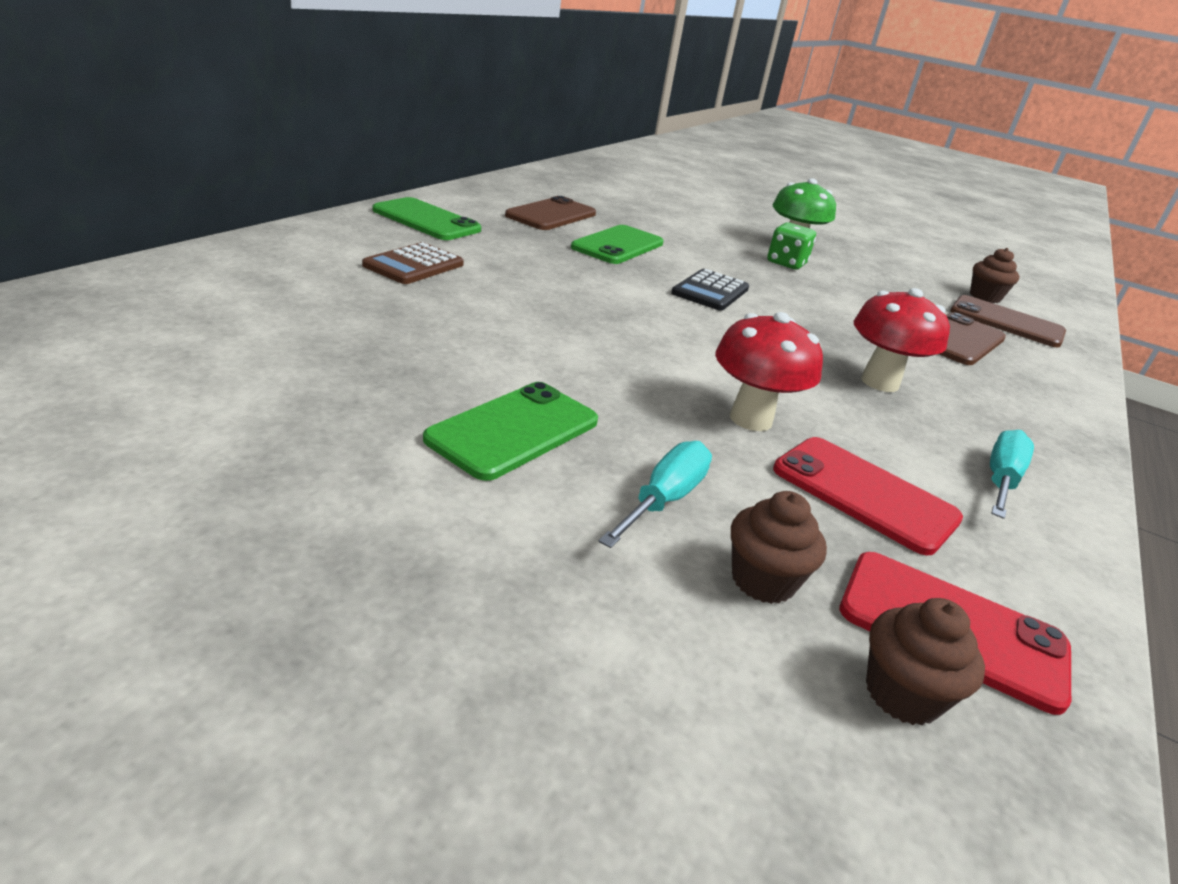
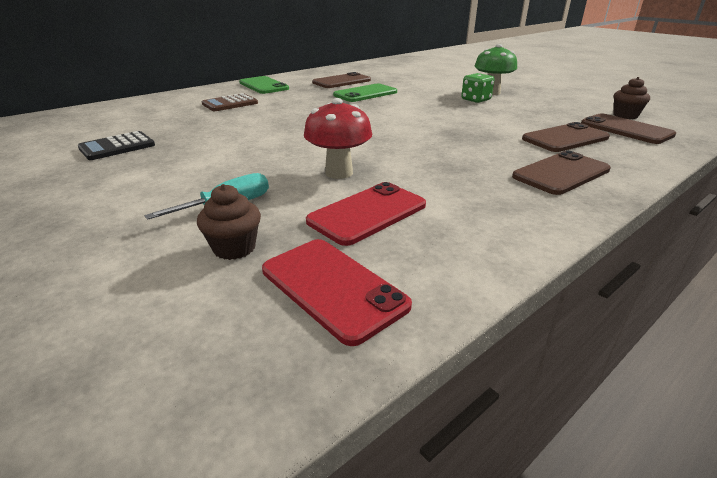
camera: 25 degrees right, 0 degrees up
green phone [423,382,598,481] -> none
black calculator [671,269,749,311] -> black calculator moved to [78,131,155,160]
red phone [773,437,963,556] -> red phone turned 75 degrees clockwise [306,182,426,246]
red mushroom [854,288,950,392] -> none
brown cupcake [866,598,985,725] -> none
turquoise screwdriver [990,430,1034,519] -> none
none -> brown phone [512,151,611,195]

